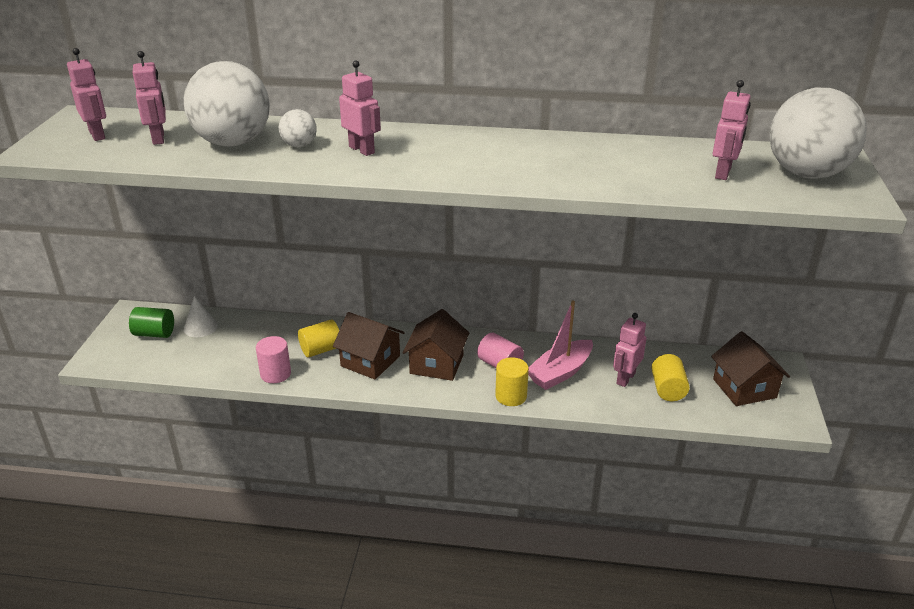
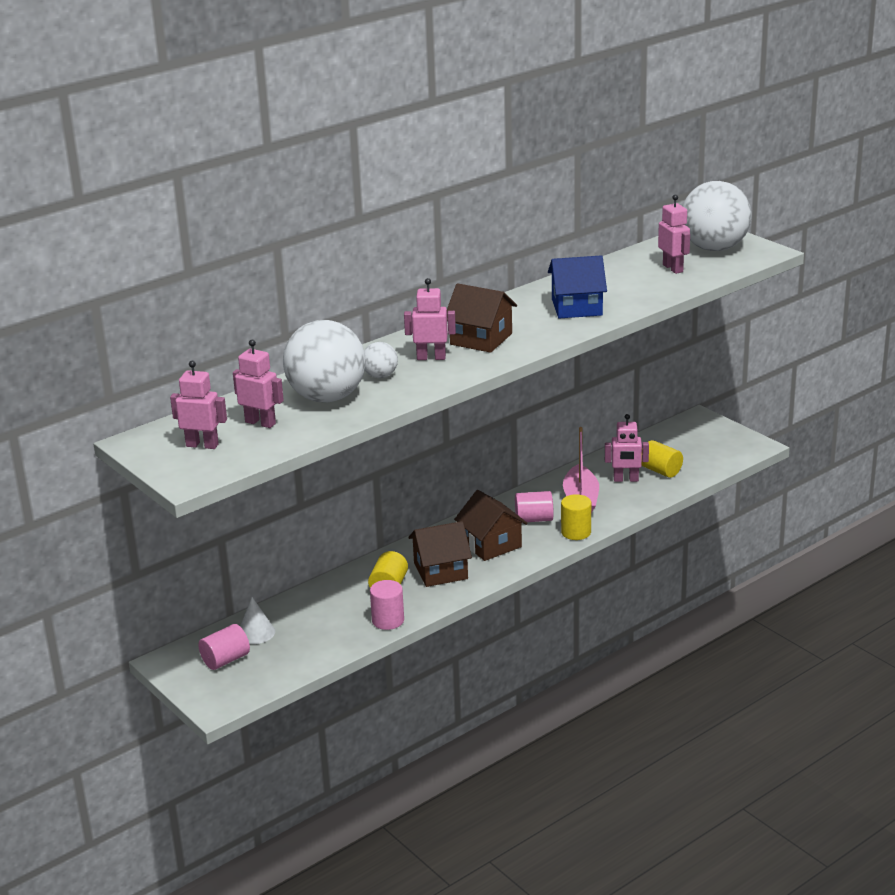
camera: 45 degrees left, 5 degrees down
green cylinder [129,307,174,338] -> pink cylinder [199,624,250,670]
pink robot [613,313,646,387] -> pink robot turned 75 degrees counterclockwise [605,414,649,482]
brown house [711,331,790,406] -> brown house moved to [447,283,517,353]
none -> blue house [548,255,607,318]

